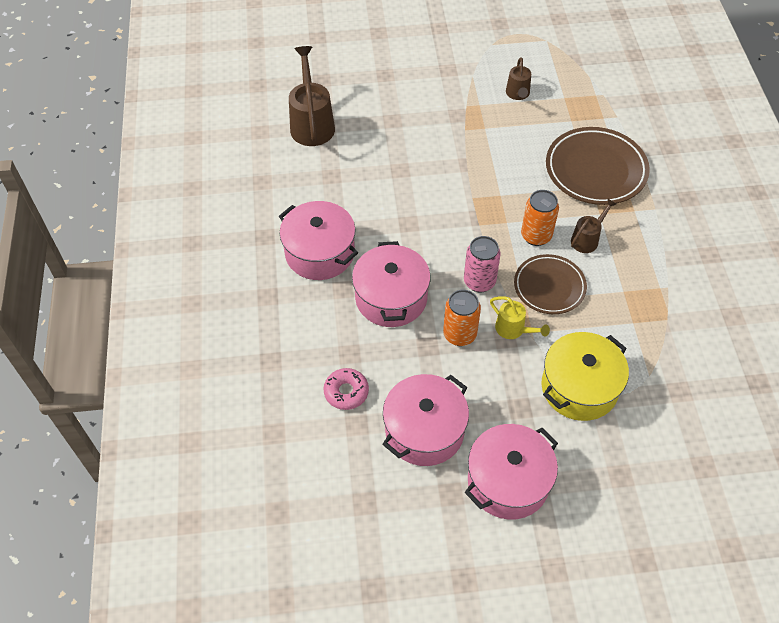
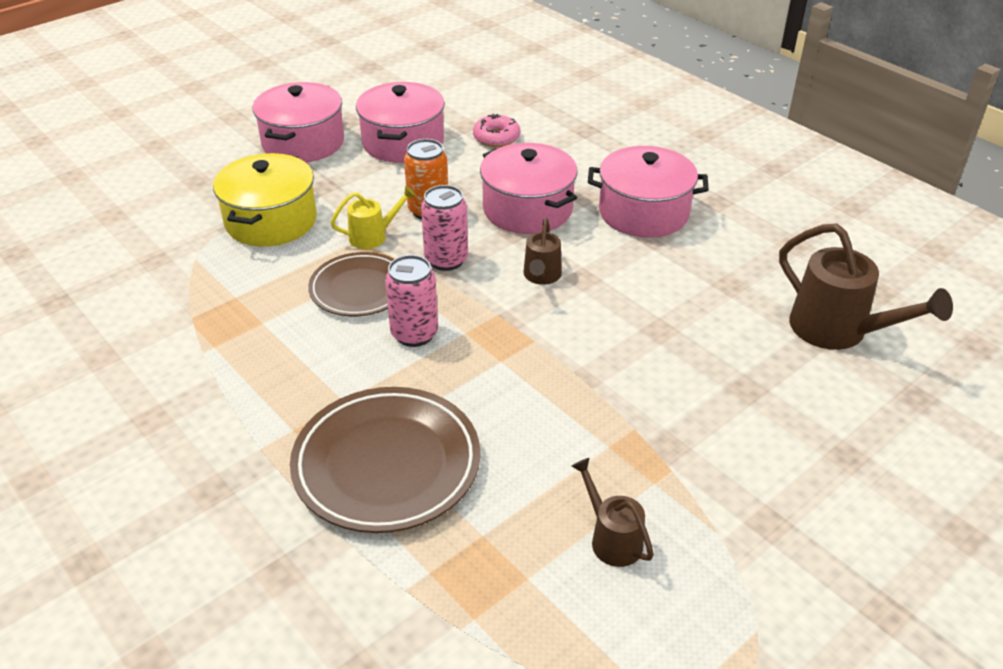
camera: 145 degrees right, 15 degrees down
yellow watering can [490,296,550,339] -> yellow watering can turned 150 degrees clockwise [331,186,416,249]
orange can [521,190,559,246] -> pink can [385,255,438,347]
brown watering can [571,199,616,253] -> brown watering can moved to [524,218,562,285]

